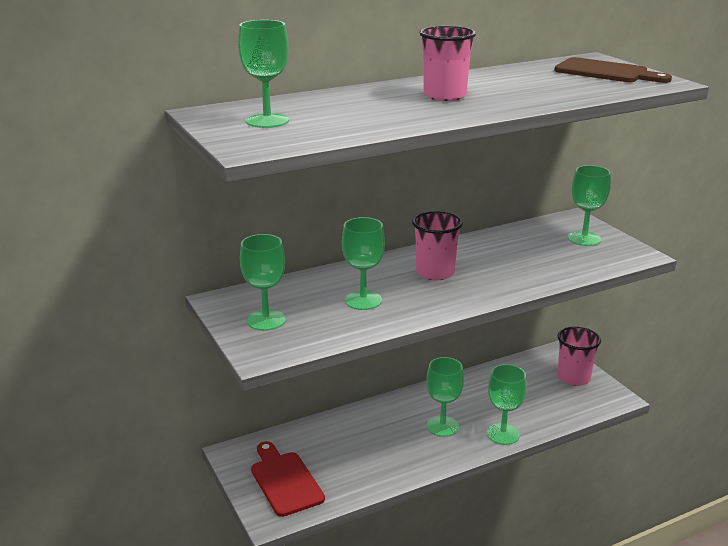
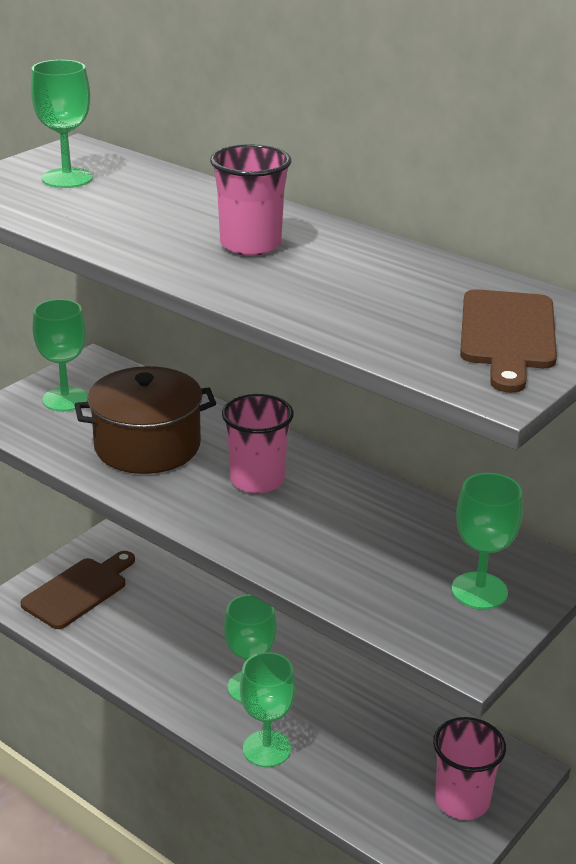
camera: 65 degrees right, 5 degrees up
red cutting board [251,441,325,517] -> brown cutting board [20,551,135,629]
green goblet [342,217,385,310] -> brown pot [74,366,216,474]

